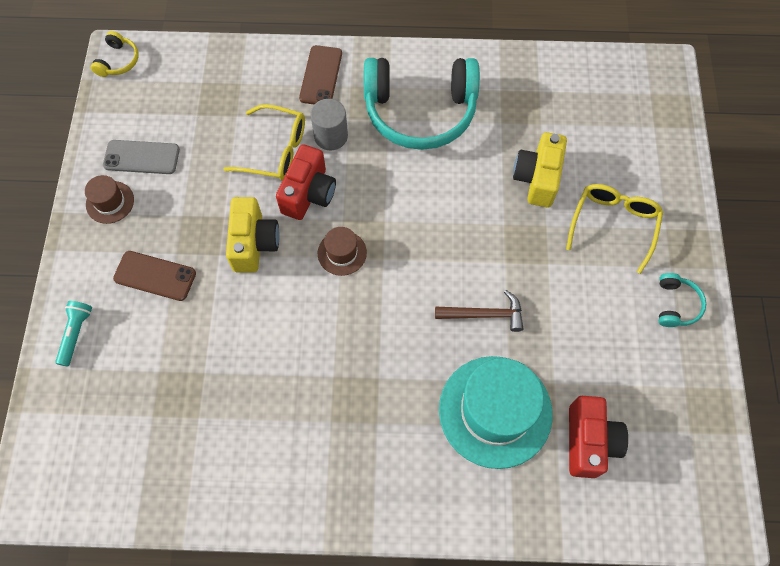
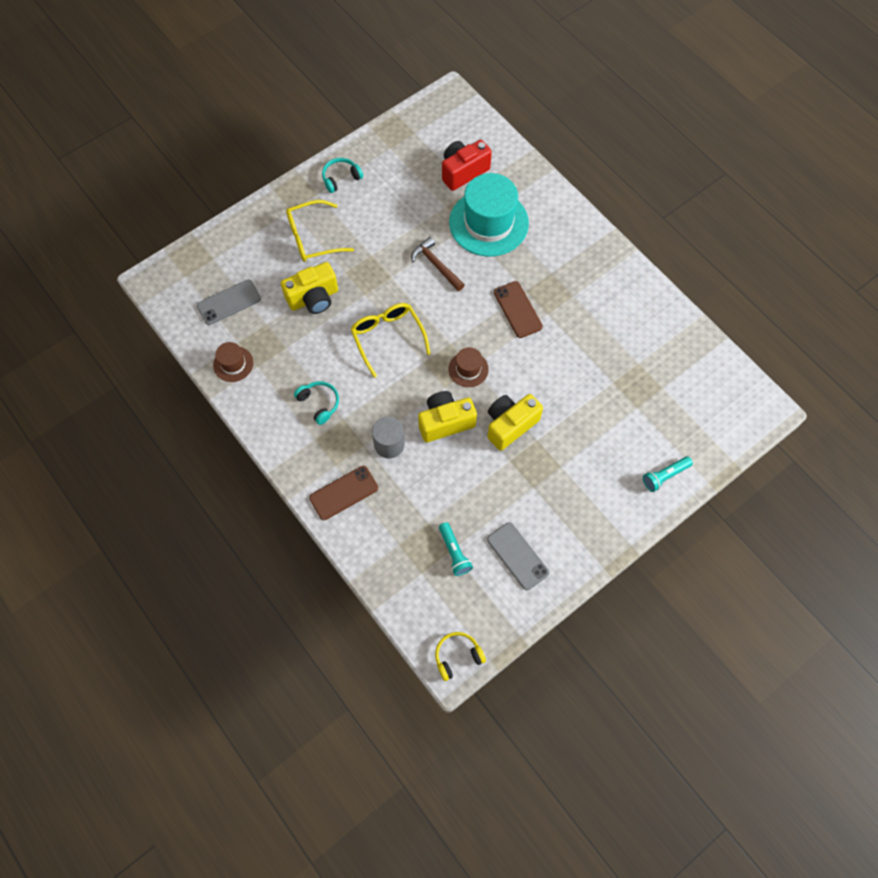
camera: 130 degrees left, 0 degrees up
brown hat [85,175,134,224] -> brown hat moved to [213,342,254,382]
brown phone [113,251,196,301] -> brown phone moved to [494,281,543,338]
yellow glasses [223,104,305,180] -> yellow glasses moved to [351,303,430,378]
red camera [276,144,336,220] -> yellow camera [418,391,477,443]
turquoise headphones [364,58,480,150] -> turquoise headphones [294,381,339,425], size x0.42
none -> grey phone [197,280,261,325]
none -> turquoise flashlight [439,522,473,576]

